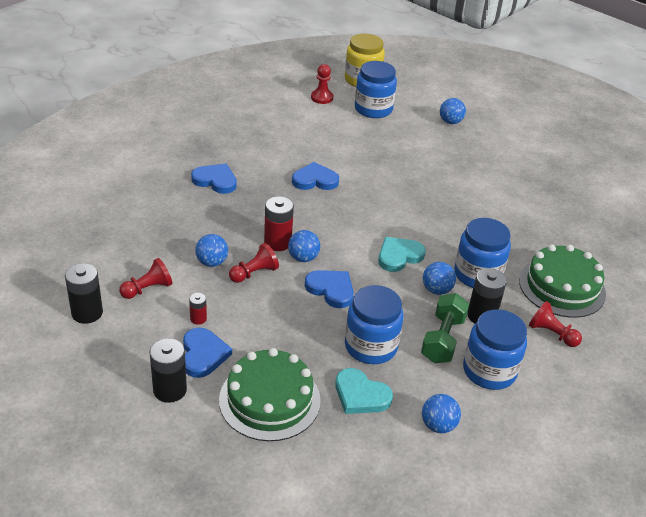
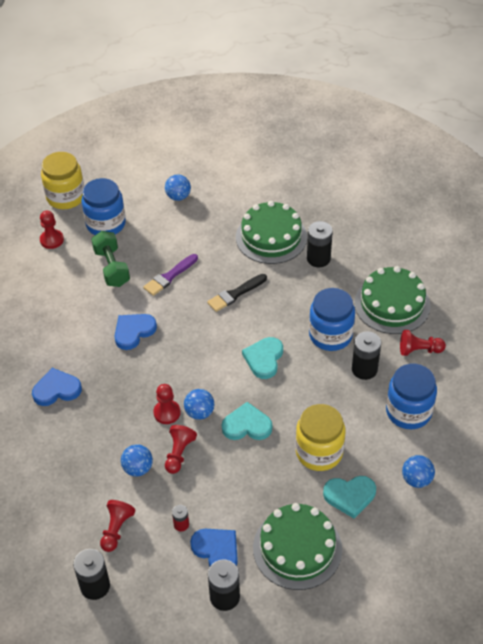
camera: 35 degrees left, 10 degrees up
red battery [264,196,294,251] -> red pawn [153,384,181,424]
blue heart [305,270,354,308] -> turquoise heart [222,402,272,440]
blue jar [345,285,403,364] -> yellow jar [296,404,345,471]
green dumbbell [421,293,469,363] -> green dumbbell moved to [91,231,130,287]
blue ball [423,262,456,295] -> none
none -> purple brush [143,254,198,296]
none -> black brush [207,274,267,312]
none -> green cake [236,201,307,264]
none -> black battery [307,221,333,267]

